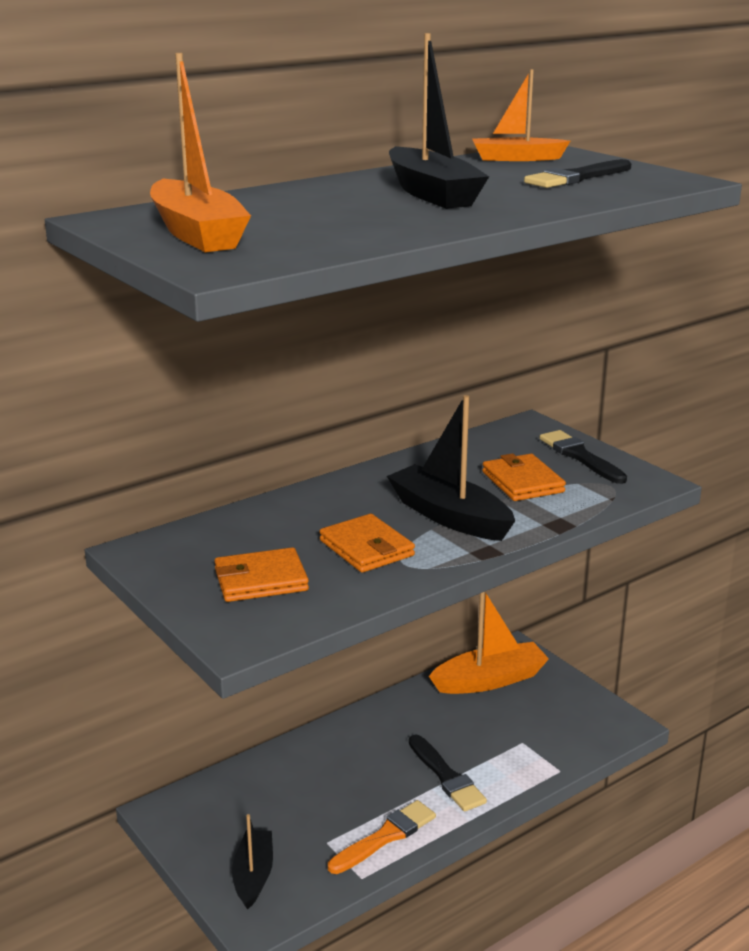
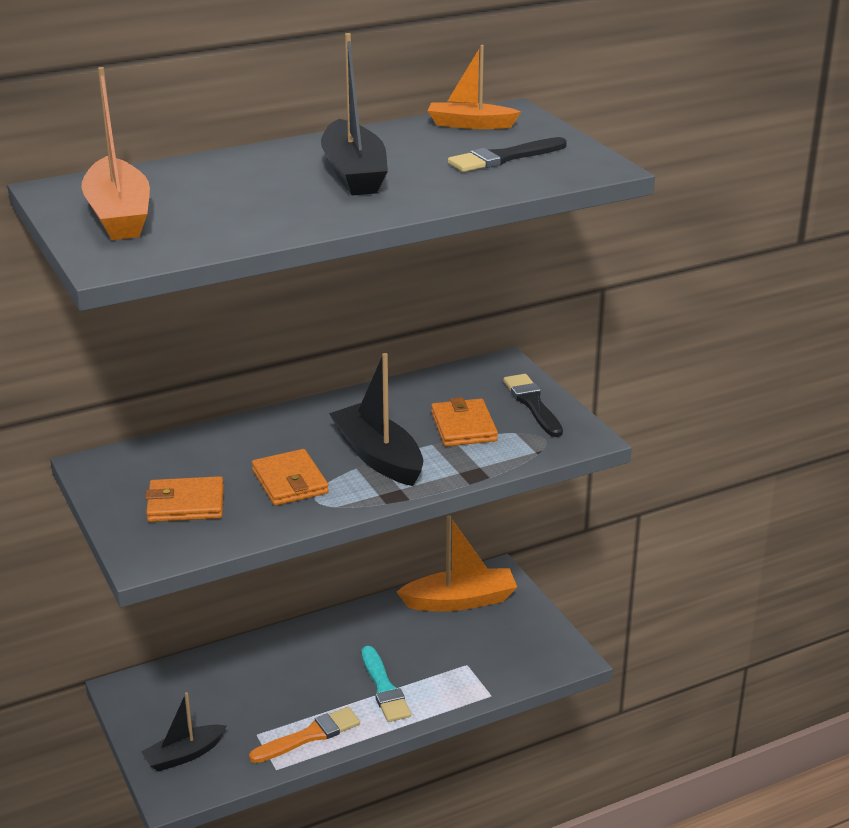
camera: 10 degrees right, 5 degrees up
black boat [232,814,273,910] -> black boat turned 135 degrees counterclockwise [141,692,226,772]
black brush [409,735,487,812] -> turquoise brush [361,646,411,722]

